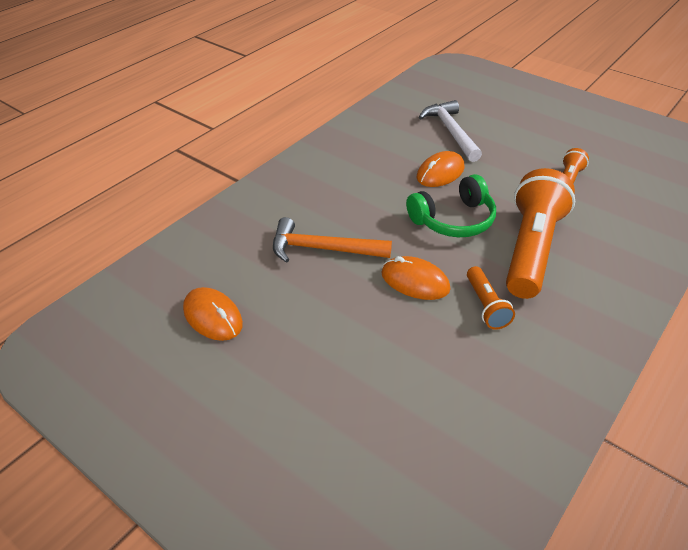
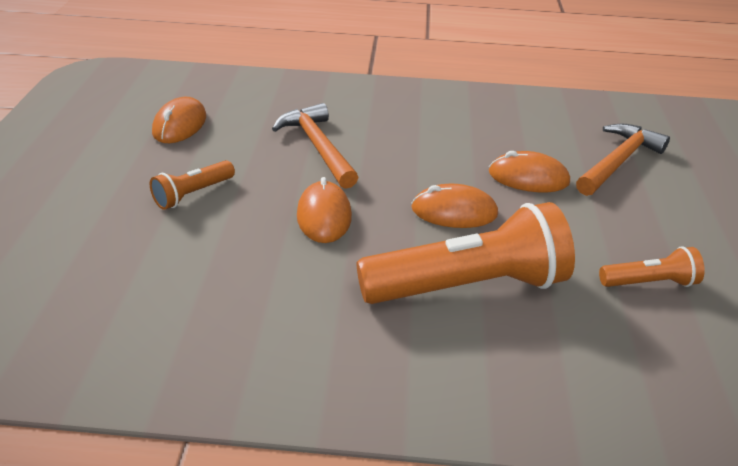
camera: 55 degrees right, 5 degrees down
green headphones [406,174,496,237] -> orange mouse [411,184,498,228]
white hammer [419,100,482,162] -> orange hammer [576,124,670,196]
orange flashlight [467,266,515,330] -> orange flashlight moved to [150,160,235,210]

